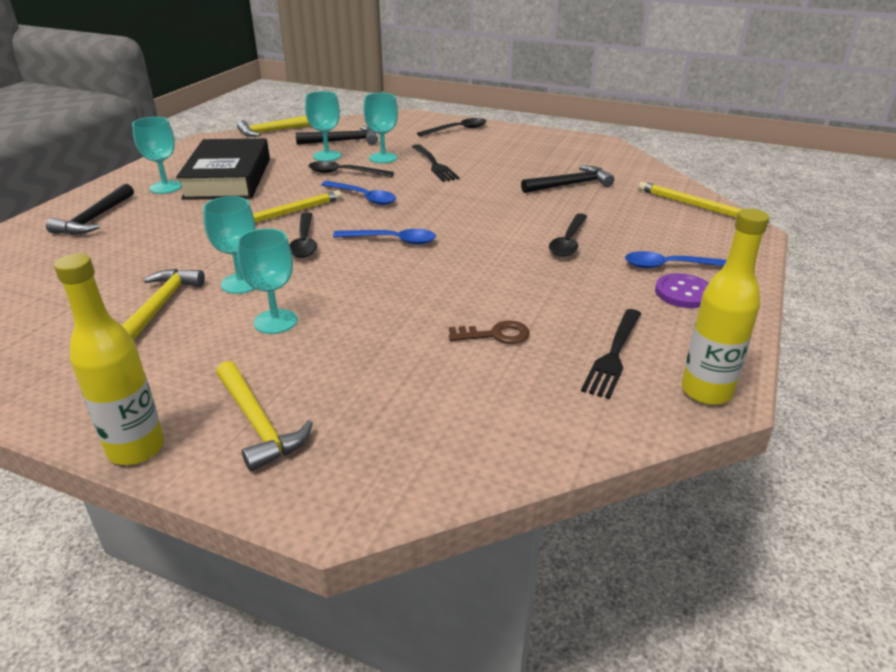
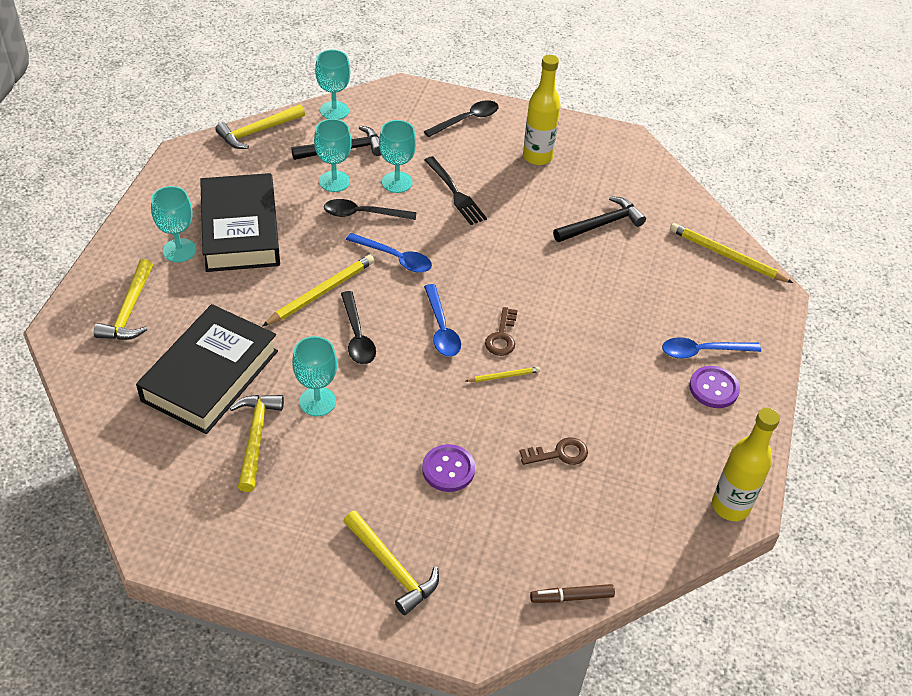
camera: 10 degrees left, 15 degrees up
black hammer [46,184,134,235] -> yellow hammer [94,259,153,340]
yellow bottle [54,254,164,465] -> yellow bottle moved to [523,55,561,165]
turquoise goblet [237,228,297,334] -> turquoise goblet moved to [315,50,350,120]
blue spoon [333,229,436,245] -> blue spoon turned 75 degrees clockwise [424,284,461,357]
black spoon [549,213,588,257] -> none
black fork [581,309,641,399] -> none
none -> black book [136,304,278,434]
none -> purple button [422,444,475,492]
none -> yellow pencil [466,367,540,382]
none -> brown key [485,307,517,356]
none -> brown marker [530,584,615,603]

